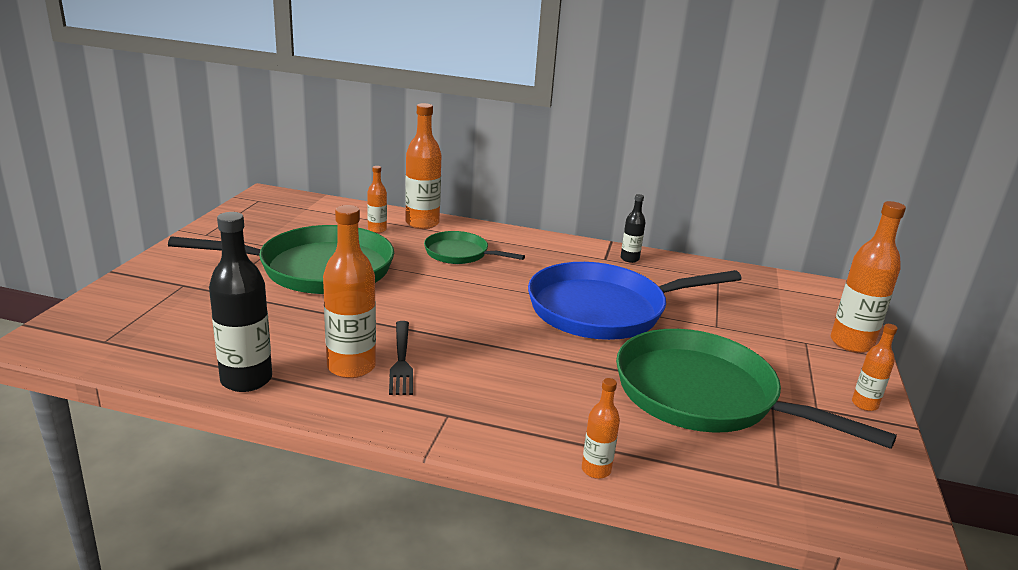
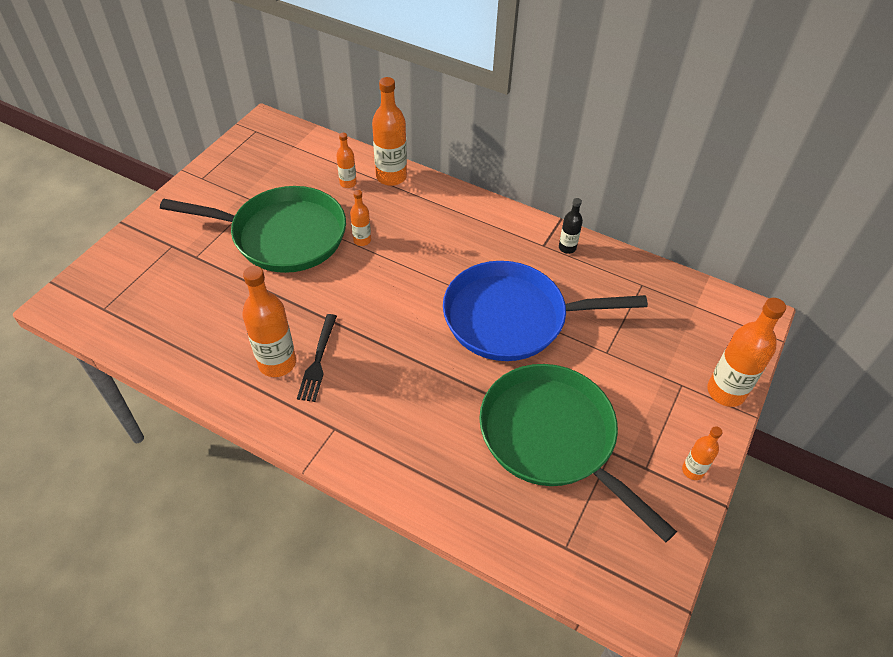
camera: 15 degrees right, 25 degrees up
black bottle [209,212,272,392] -> none
green pan [424,231,525,264] -> none
orange bottle [582,378,620,479] -> orange bottle moved to [350,190,371,246]

